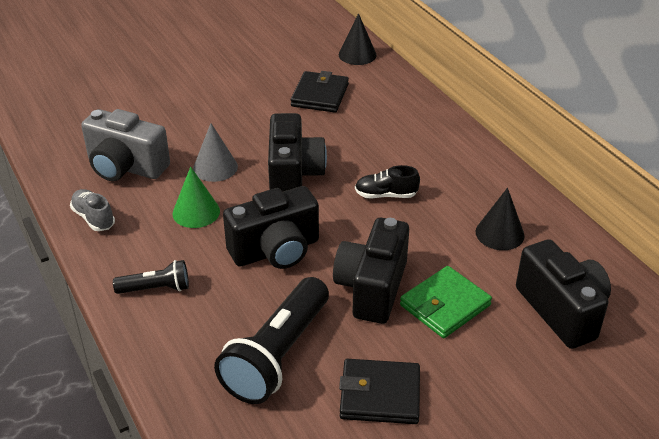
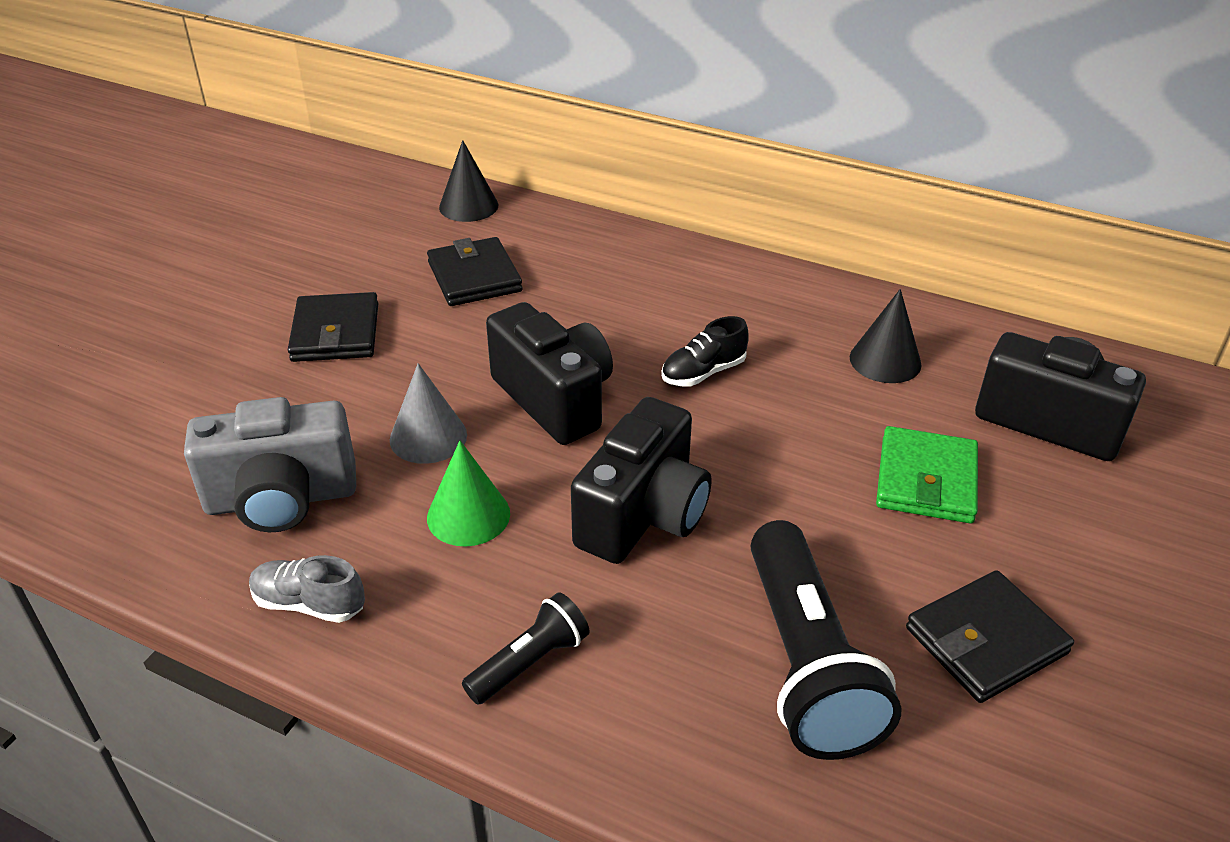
camera: 35 degrees left, 0 degrees up
black camera [333,218,409,324] -> none
none -> black wallet [288,292,378,362]

